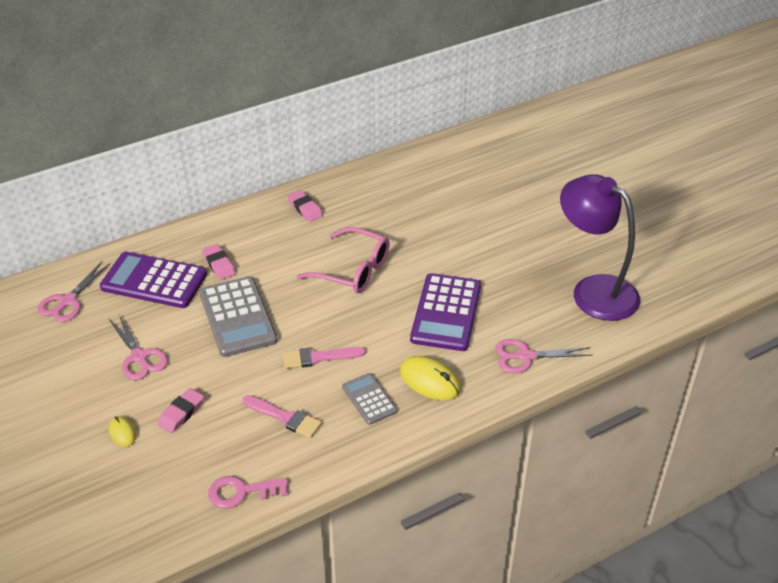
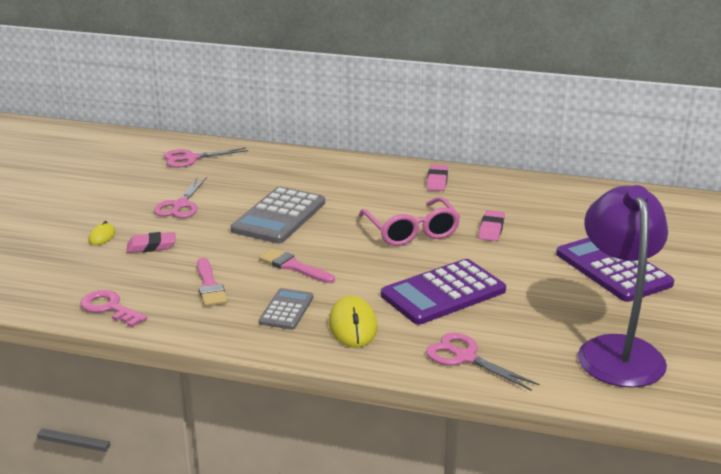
camera: 45 degrees right, 15 degrees down
purple calculator [100,252,207,308] -> purple calculator moved to [556,237,674,302]
pink eraser [202,244,236,280] -> pink eraser moved to [479,210,505,241]

